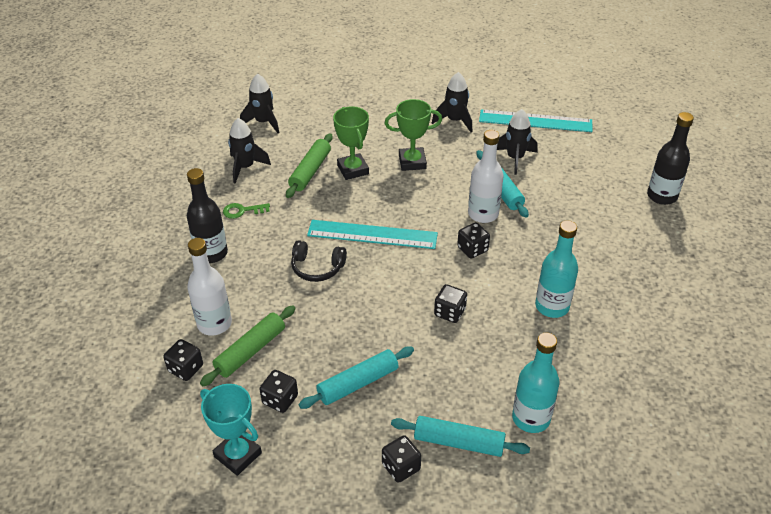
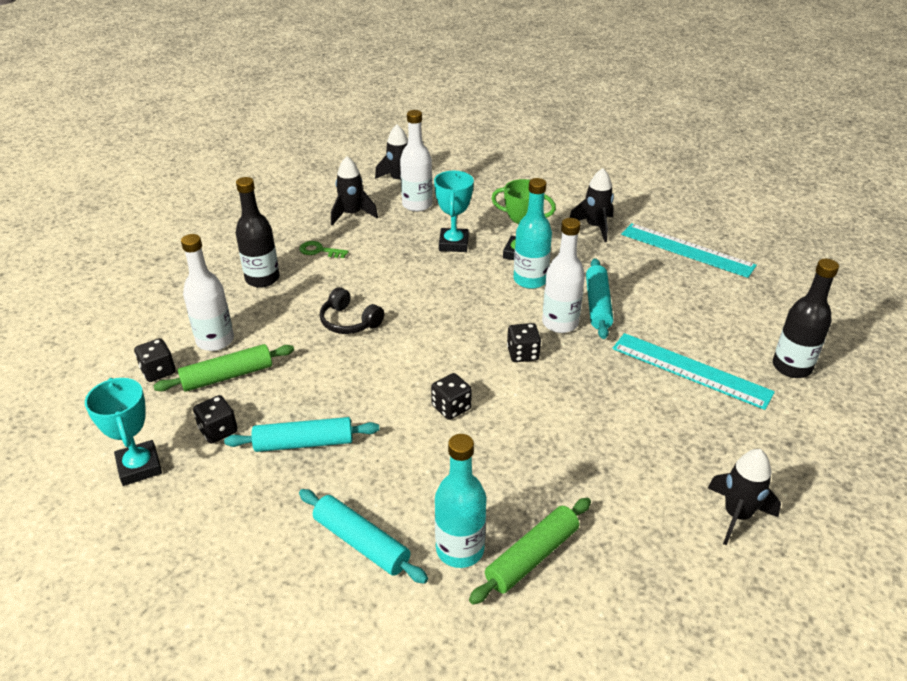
camera: 25 degrees right, 5 degrees down
green rolling pin [286,133,333,198] -> green rolling pin moved to [469,498,591,605]
turquoise ruler [307,220,438,249] -> turquoise ruler moved to [612,333,775,410]
green trophy [333,106,369,180] -> turquoise trophy [434,171,474,252]
black dice [382,435,421,483] -> none
black rocket [497,109,538,175] -> black rocket moved to [708,449,781,546]
turquoise bottle [535,220,578,318] -> turquoise bottle moved to [514,178,552,289]
none -> white bottle [400,110,433,212]

